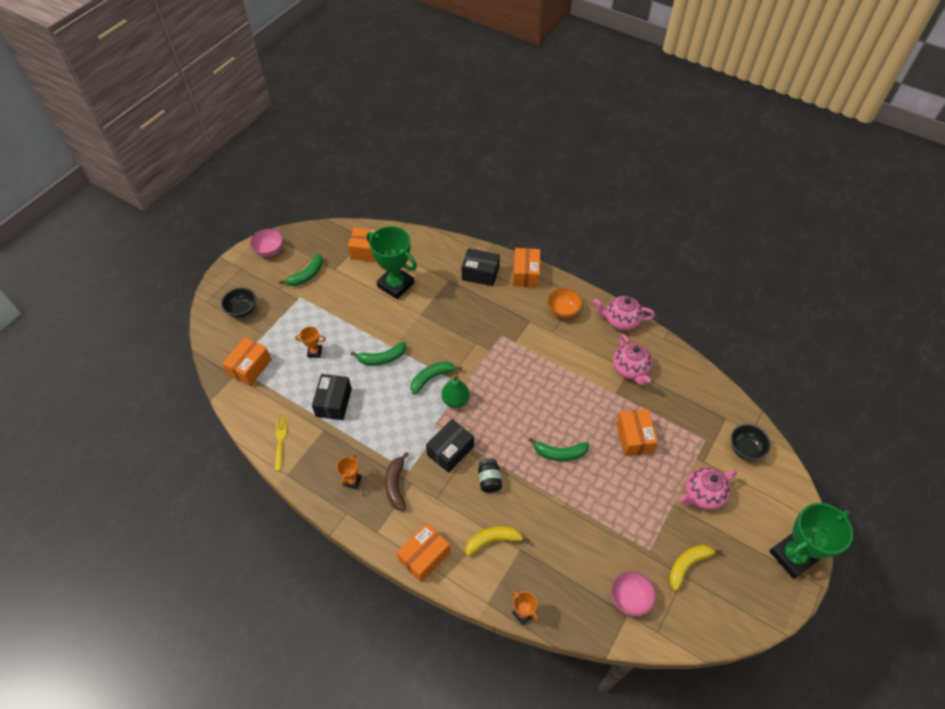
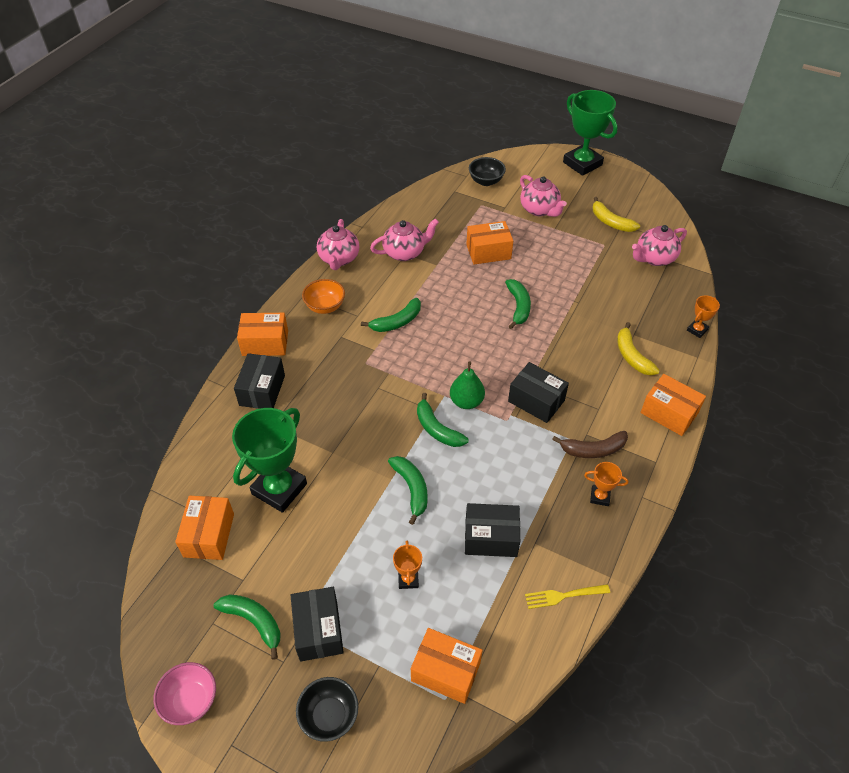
camera: 95 degrees left, 5 degrees down
black jar [478,458,502,493] -> none
pink bowl [611,571,656,616] -> pink teapot [632,225,687,266]
none -> black box [291,587,344,662]
none -> green banana [361,298,421,332]

